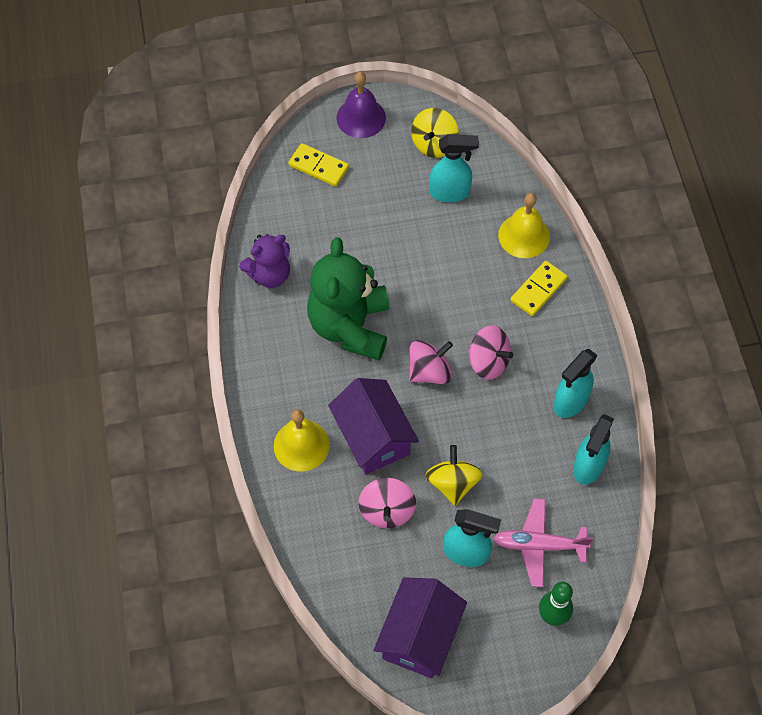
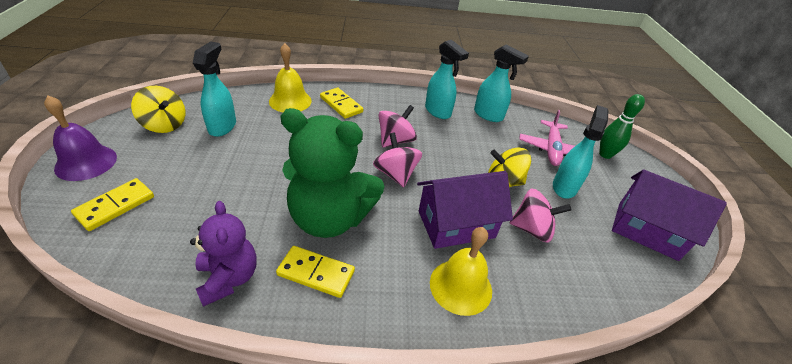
camera: 85 degrees left, 20 degrees down
none -> yellow domino [276,246,355,298]

